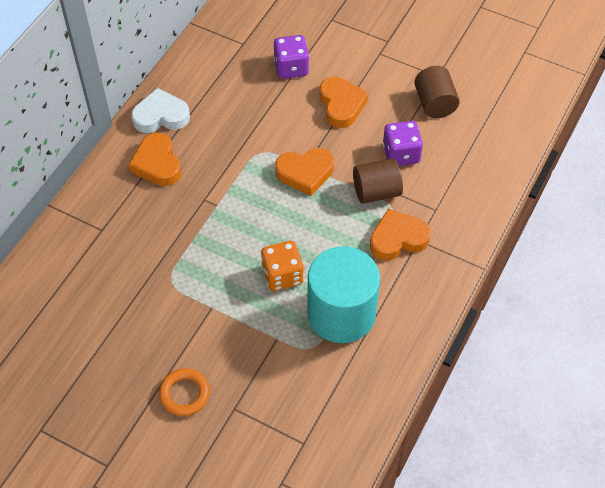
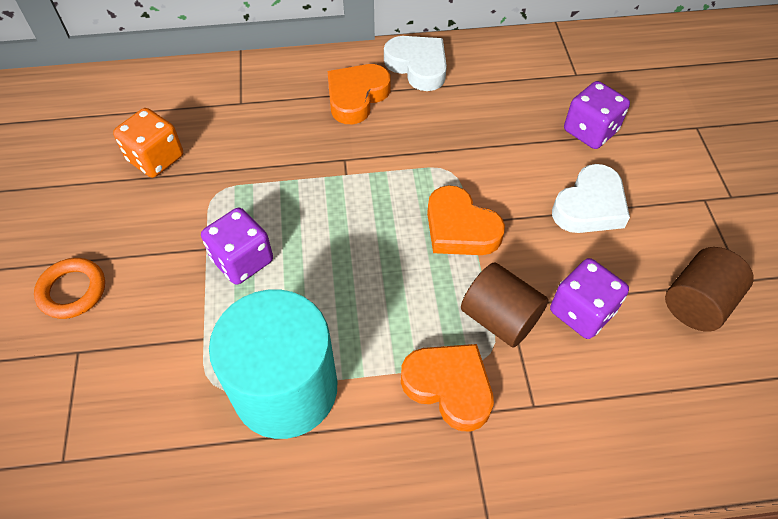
camera: 55 degrees right, 0 degrees up
orange dice [261,241,304,291] -> orange dice moved to [113,108,183,178]
orange heart [320,77,368,128] -> white heart [552,164,630,233]
none -> purple dice [201,208,273,285]

